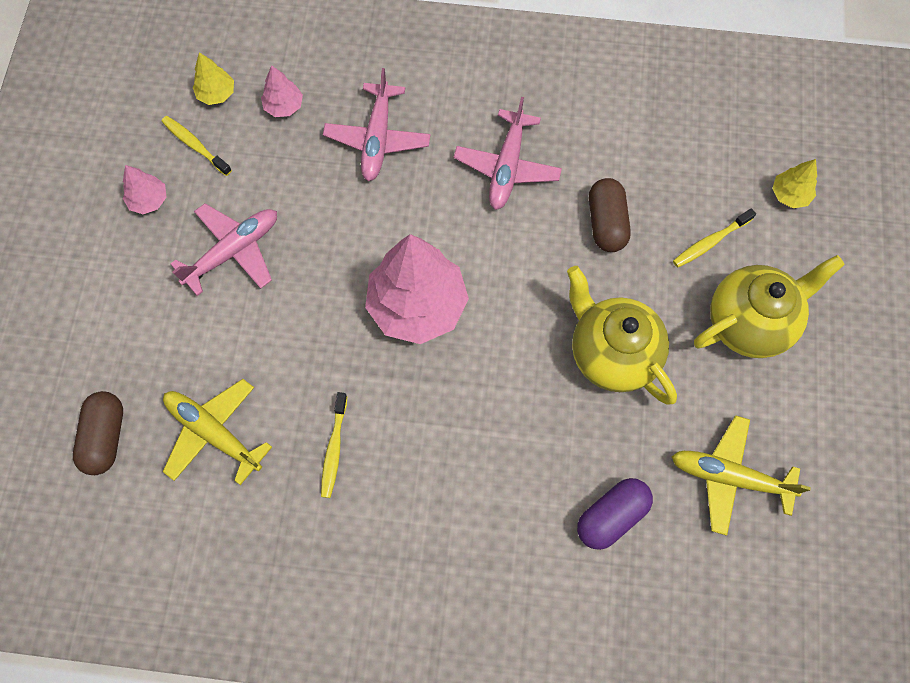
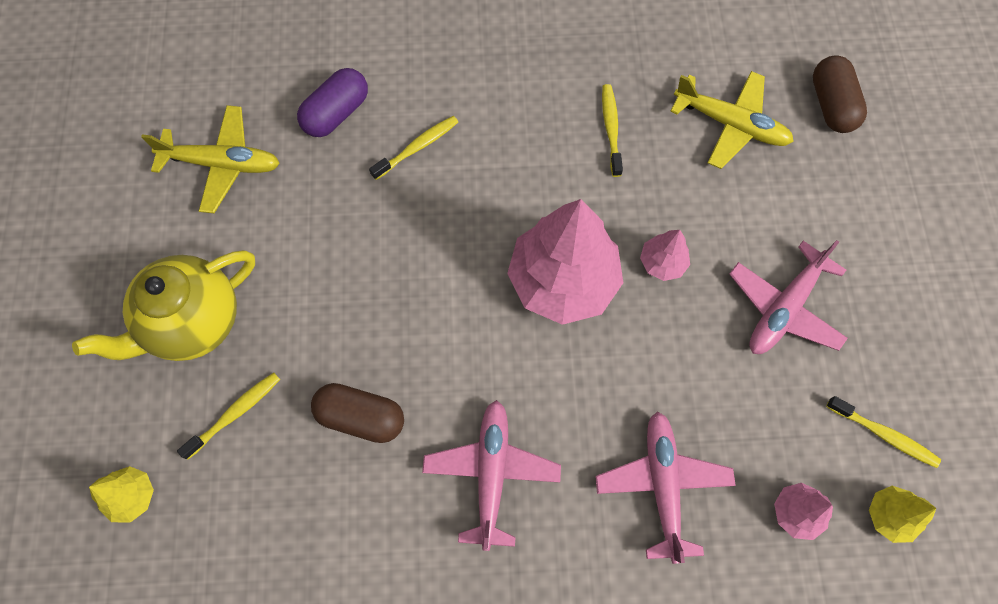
camera: 170 degrees right, 0 degrees up
pink tree [123,165,167,214] -> pink tree moved to [640,230,690,281]
yellow teapot [567,266,677,405] -> none
brown capsule [589,178,631,252] -> brown capsule turned 60 degrees counterclockwise [311,383,404,443]
none -> yellow toothbrush [369,116,458,180]

